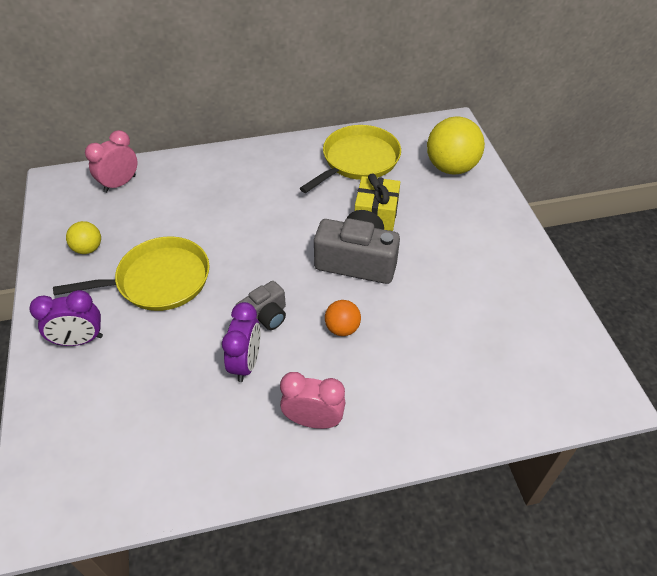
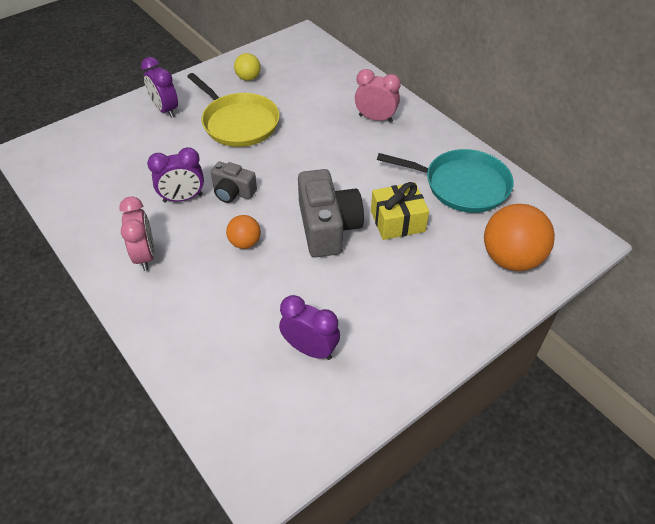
camera: 65 degrees right, 0 degrees up
pink clock [85,130,137,193] -> pink clock moved to [355,69,401,123]
yellow pan [300,125,401,193] -> turquoise pan [377,149,514,213]
yellow ball [427,117,485,174] -> orange ball [484,204,555,271]
none -> purple clock [279,295,340,360]

